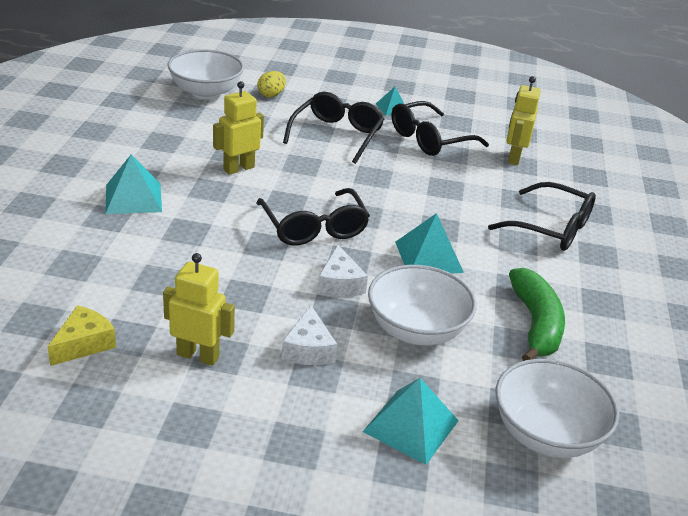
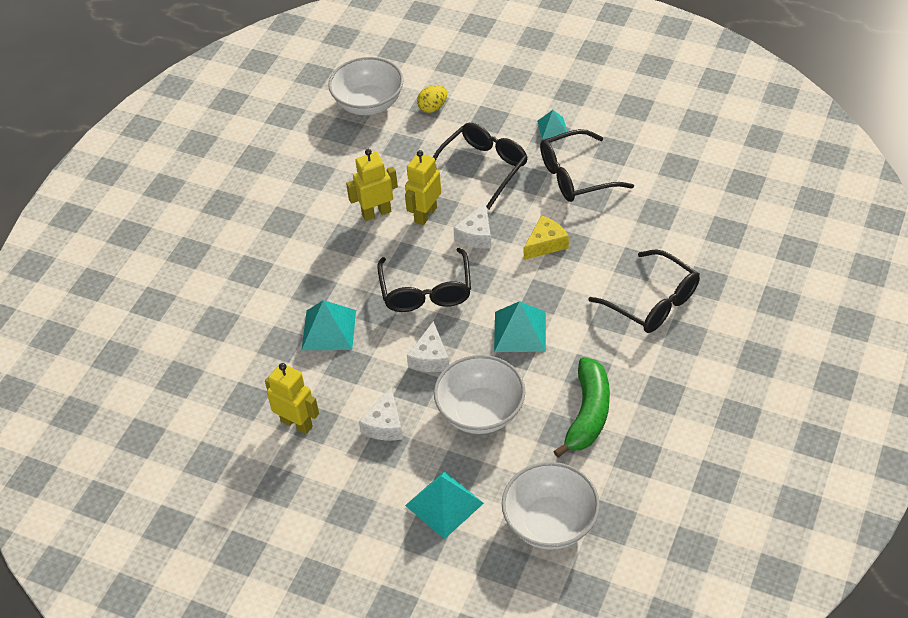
camera: 20 degrees right, 15 degrees up
yellow cheese [48,305,116,366] -> yellow cheese moved to [524,215,569,260]
turquoise pyramid [105,155,162,214] -> turquoise pyramid moved to [302,300,356,350]
yellow robot [506,76,541,165] -> yellow robot moved to [405,150,441,226]
none -> white cheese [454,202,491,249]

